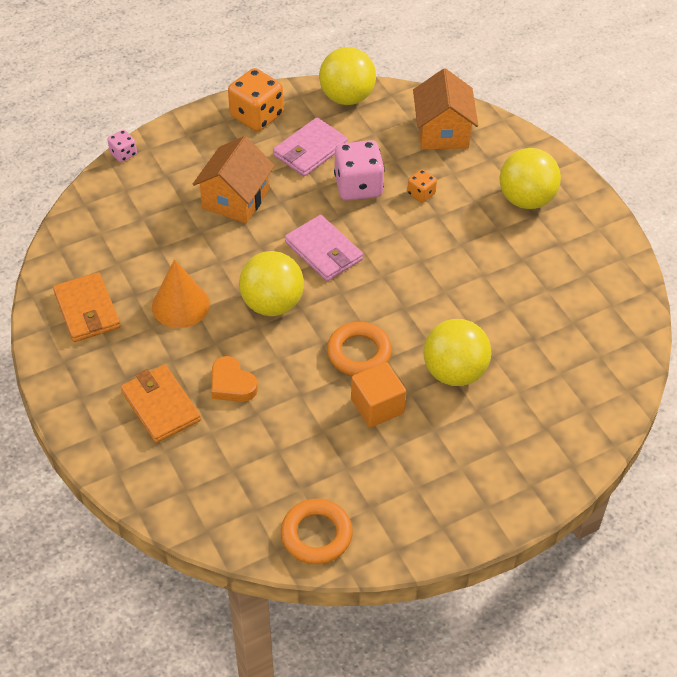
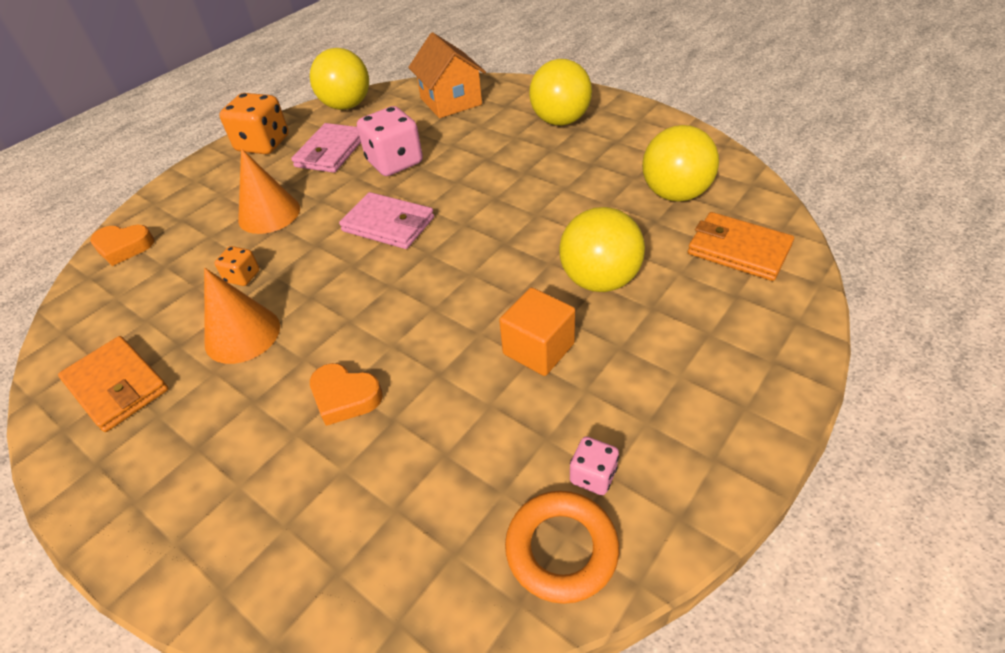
camera: 20 degrees left, 5 degrees down
pink dice [107,130,137,162] -> pink dice moved to [570,436,619,495]
orange wallet [121,365,201,443] -> orange wallet moved to [688,212,794,281]
orange house [192,136,275,224] -> orange cone [238,148,300,234]
yellow ball [239,251,304,316] -> yellow ball moved to [642,125,719,202]
orange ring [327,322,392,376] -> none
orange dice [407,169,437,203] -> orange dice moved to [214,246,260,286]
none -> orange heart [90,224,155,266]

